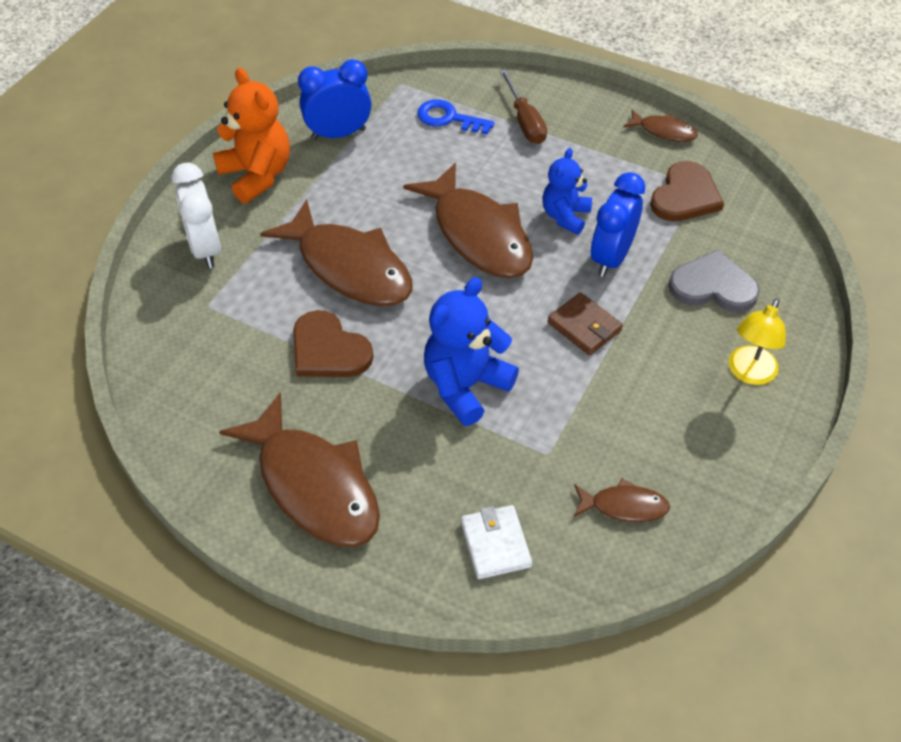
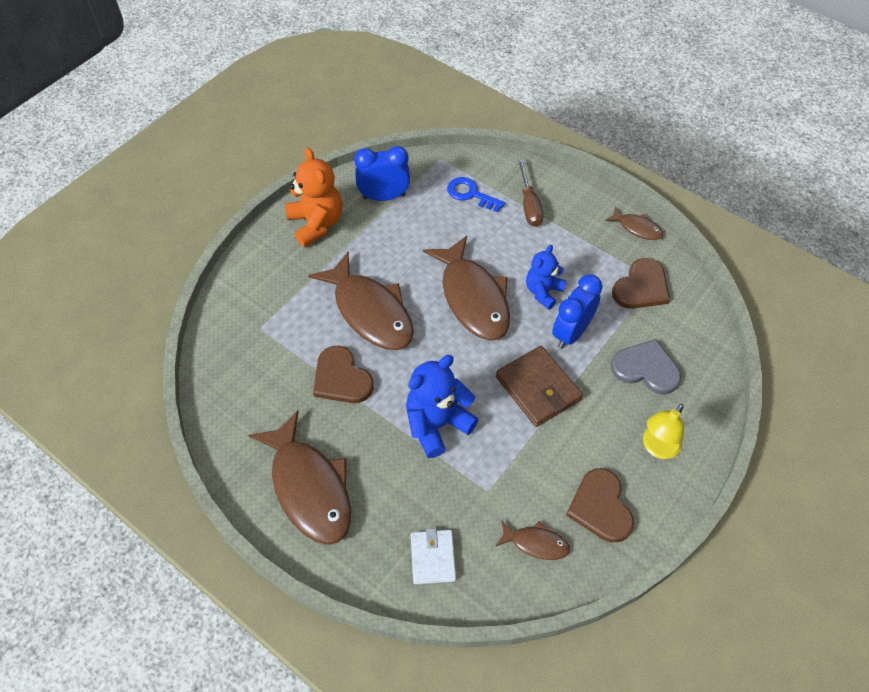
camera: 10 degrees right, 5 degrees up
white clock [171,163,221,268] -> none
brown wallet [548,293,623,355] -> brown wallet [496,346,583,427], size x1.53
none -> brown heart [566,468,634,542]

